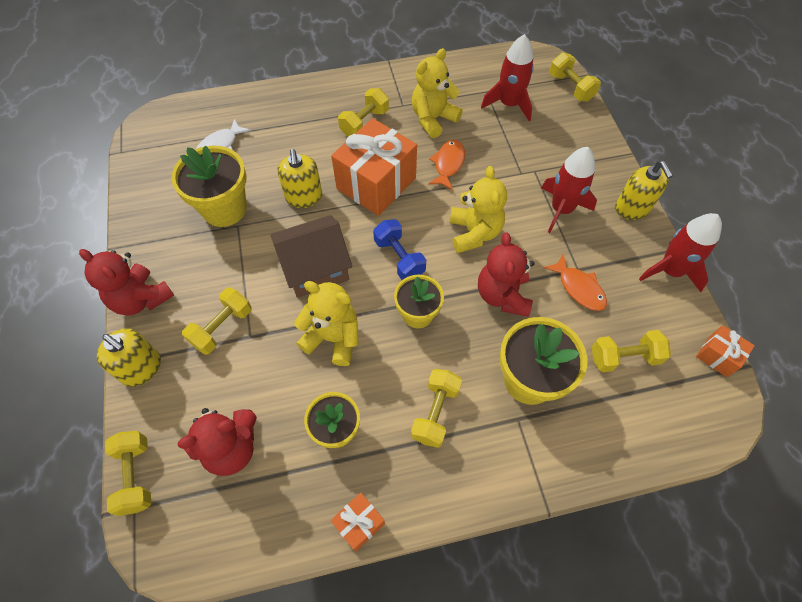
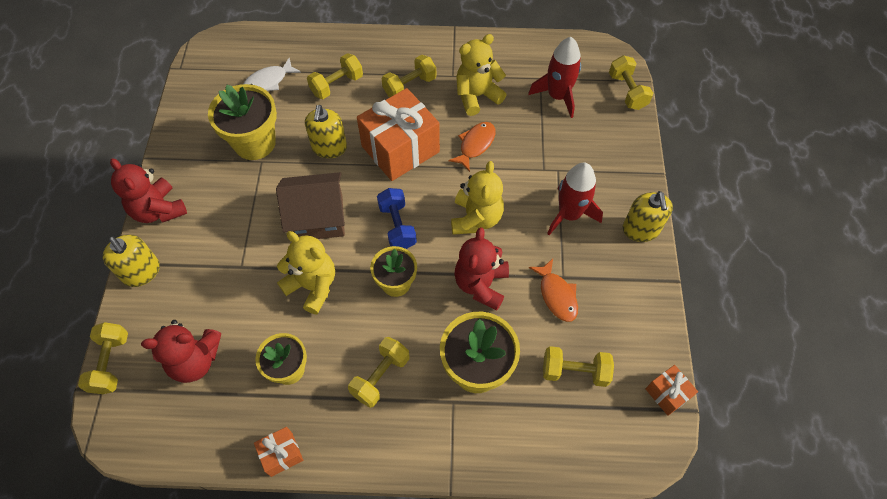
camera: 15 degrees right, 0 degrees up
yellow dumbbell [182,287,252,355] -> yellow dumbbell moved to [307,53,363,99]
red rocket [639,213,722,292] -> none

